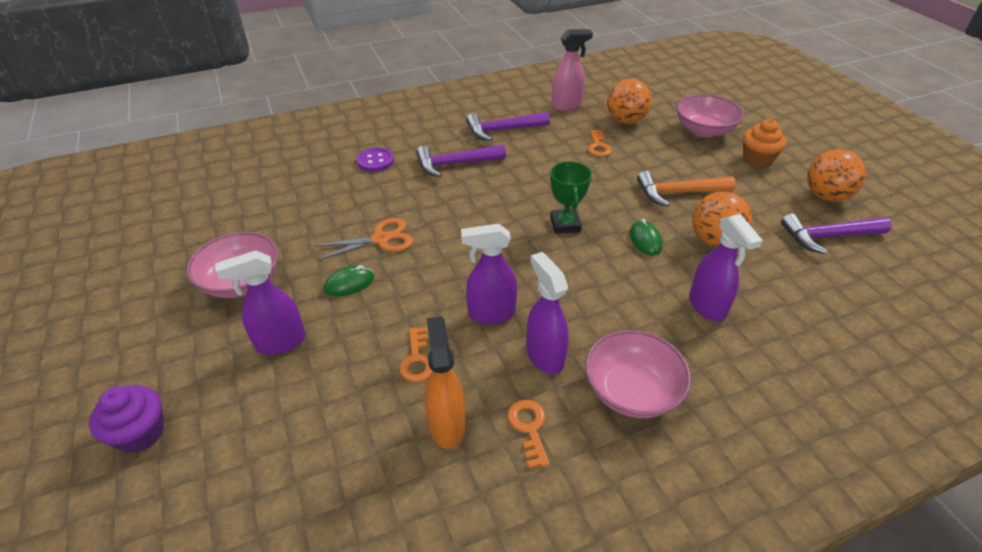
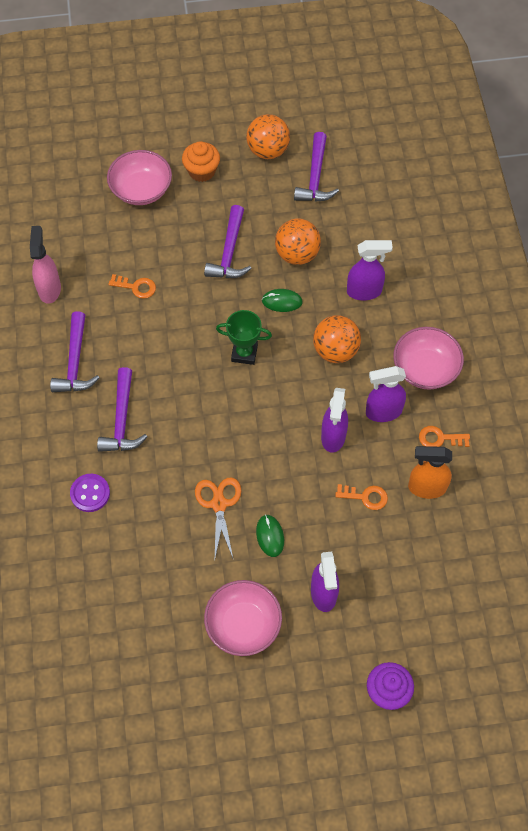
camera: 75 degrees left, 20 degrees up
orange ball [607,79,652,124] -> orange ball moved to [313,315,361,363]
orange hammer [637,171,736,207] -> purple hammer [204,205,252,278]

